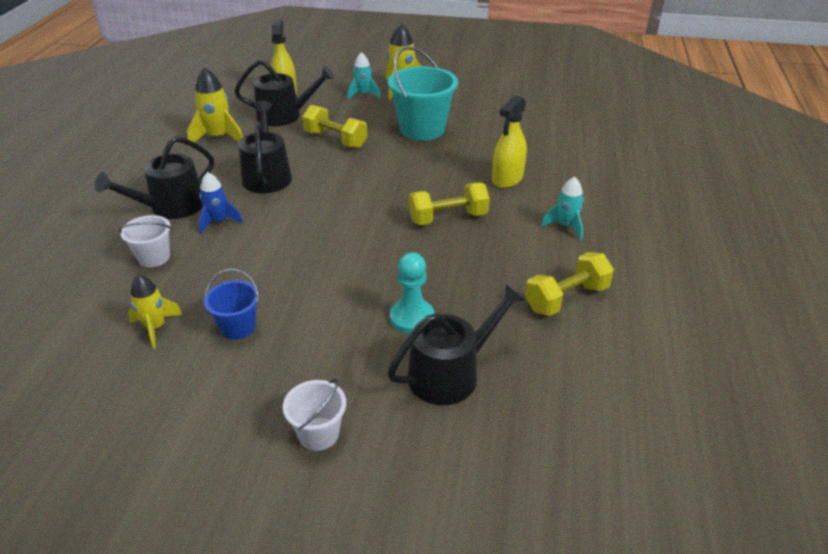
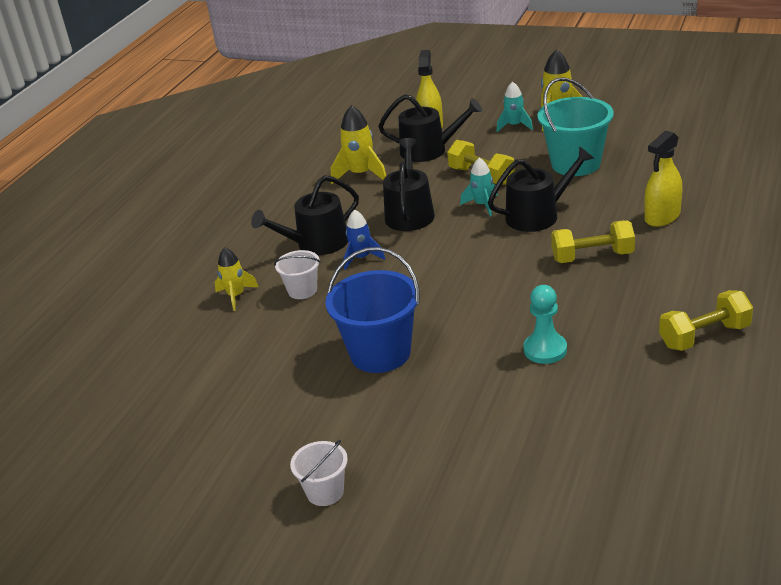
camera: 15 degrees right, 5 degrees down
yellow rocket [128,275,183,349] -> yellow rocket moved to [214,247,258,311]
blue bucket [204,269,259,340] -> blue bucket [325,247,420,373], size x1.87
white bucket [283,379,346,451] -> white bucket moved to [290,440,348,506]
black watering can [388,284,525,405] -> black watering can moved to [488,146,594,232]
turquoise rocket [541,177,584,240] -> turquoise rocket moved to [460,157,498,216]

